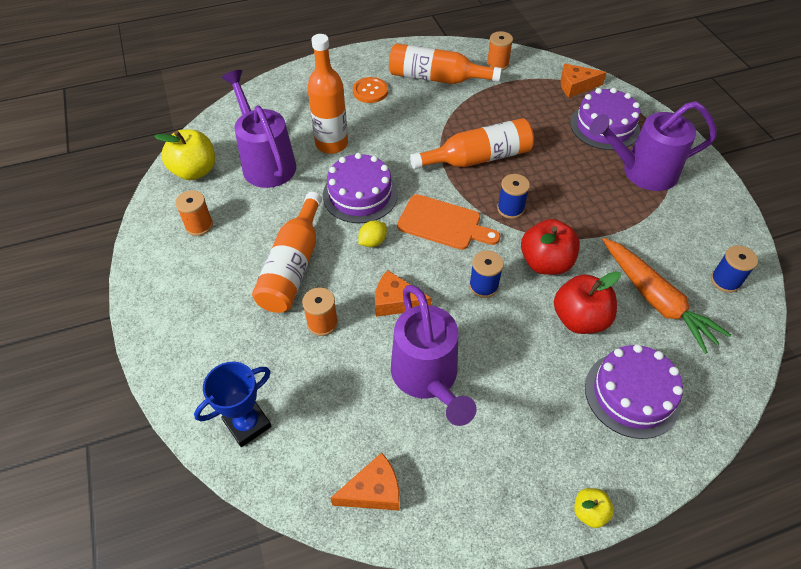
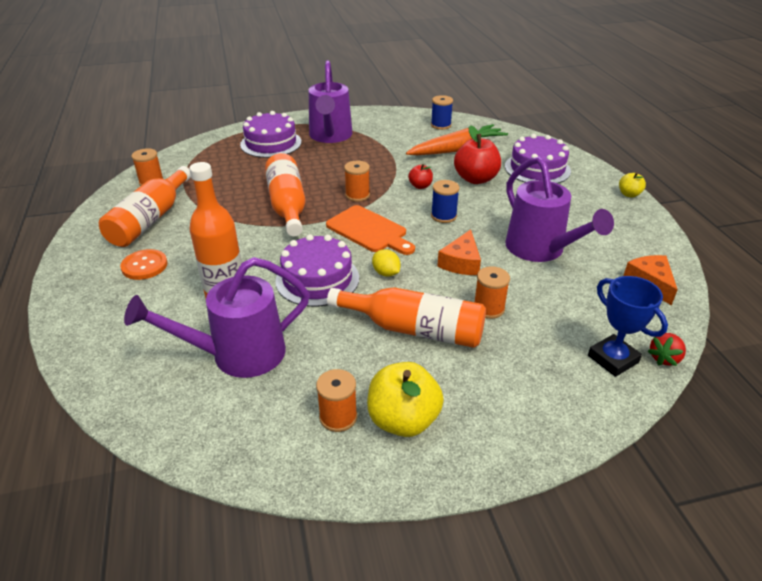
camera: 85 degrees left, 15 degrees down
yellow apple [154,129,215,180] -> yellow apple moved to [367,362,444,437]
purple watering can [391,285,477,426] -> purple watering can turned 75 degrees clockwise [505,156,614,262]
orange cutting board [397,194,500,250] -> orange cutting board turned 105 degrees clockwise [326,205,415,255]
blue spool [497,174,530,219] -> orange spool [344,161,370,202]
red apple [521,219,580,275] -> red apple [408,164,433,189], size x0.52
orange cheese [560,63,607,97] -> none
none -> red strawberry [648,333,686,366]

